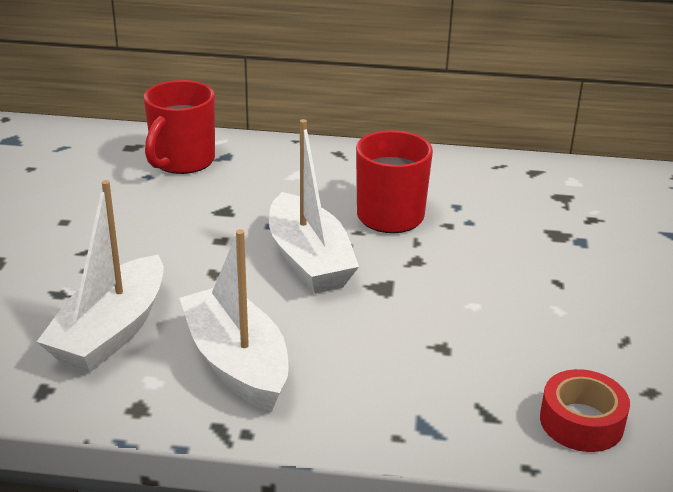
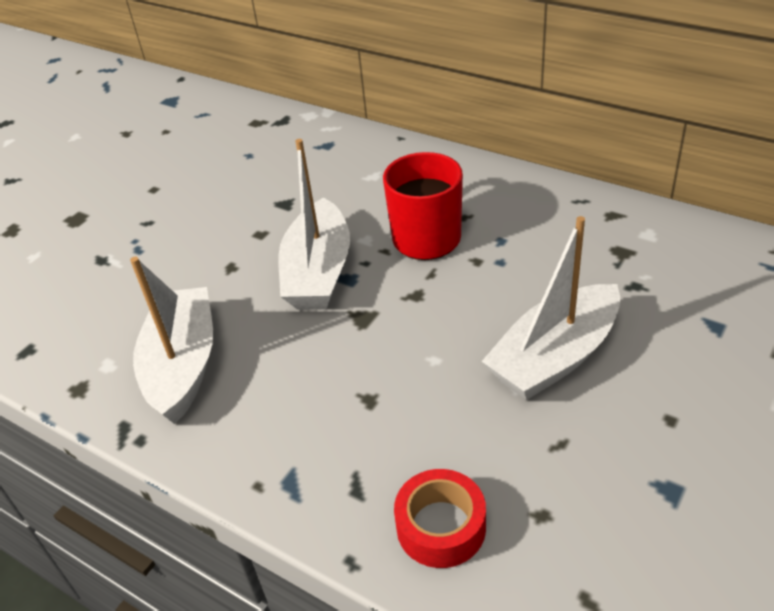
camera: 30 degrees right, 10 degrees up
white boat [37,180,164,373] -> white boat moved to [481,216,621,400]
red mug [144,80,215,174] -> none

